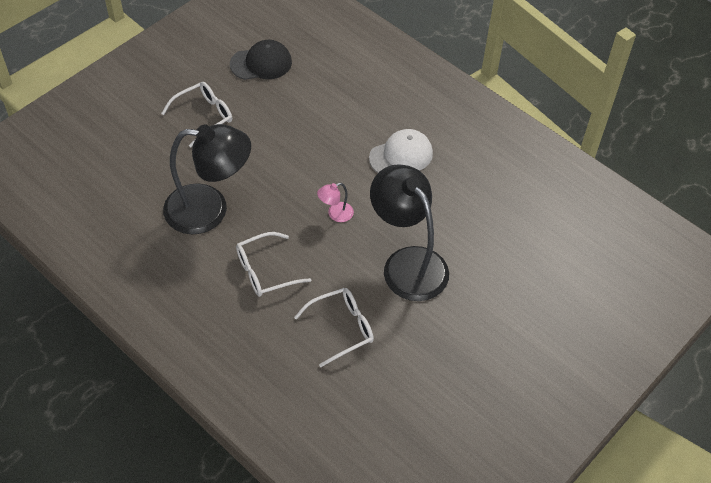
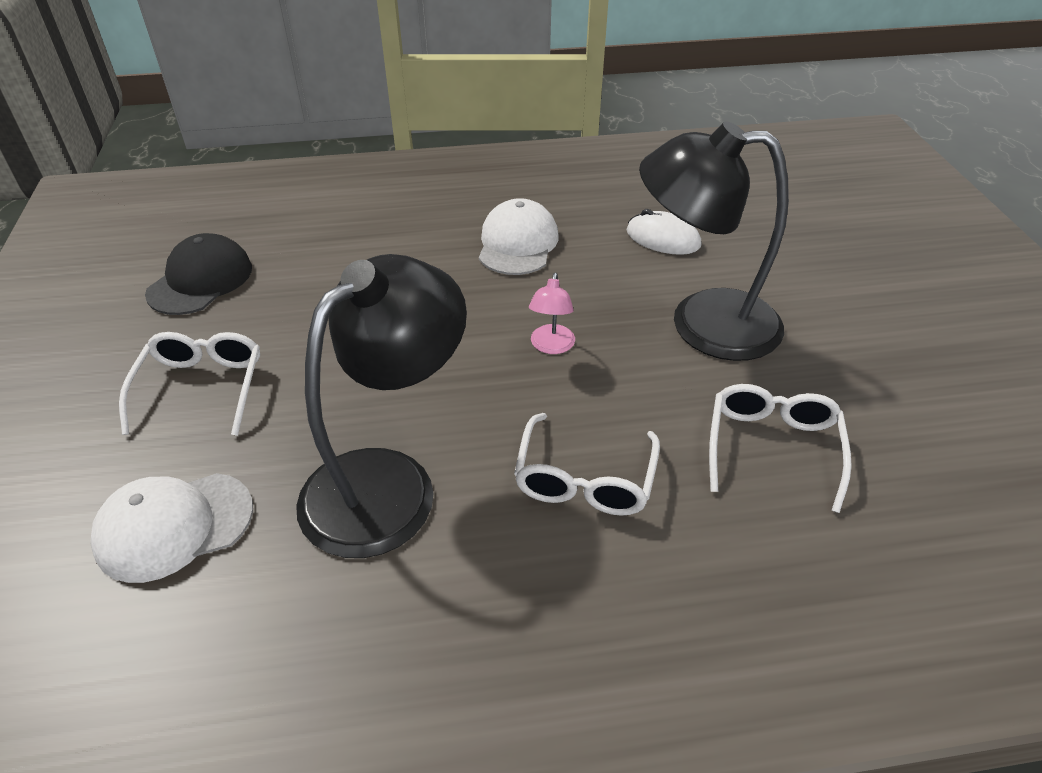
camera: 50 degrees left, 10 degrees down
none -> white cap [90,473,253,583]
none -> white mouse [626,209,701,255]

